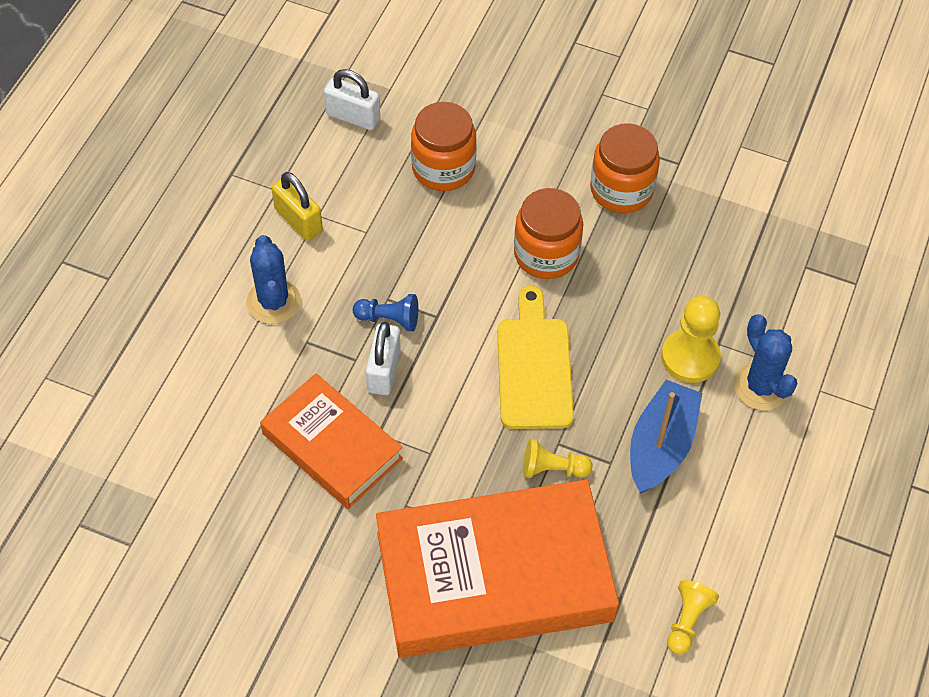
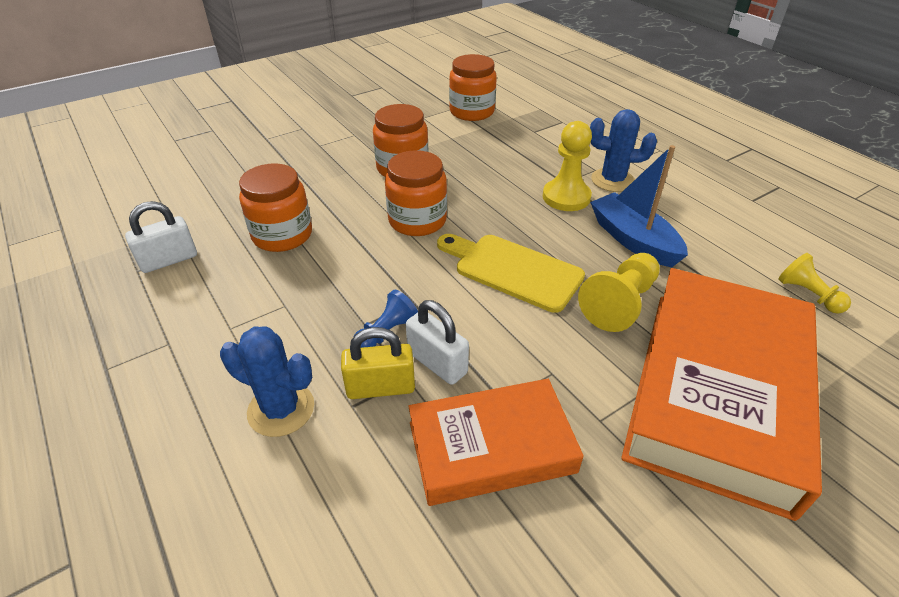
camera: 55 degrees left, 15 degrees down
yellow padlock [271,172,323,241] -> yellow padlock moved to [341,327,415,399]
yellow pawn [523,438,592,478] -> yellow pawn [578,253,660,332], size x1.56
none -> orange jar [449,54,497,121]

